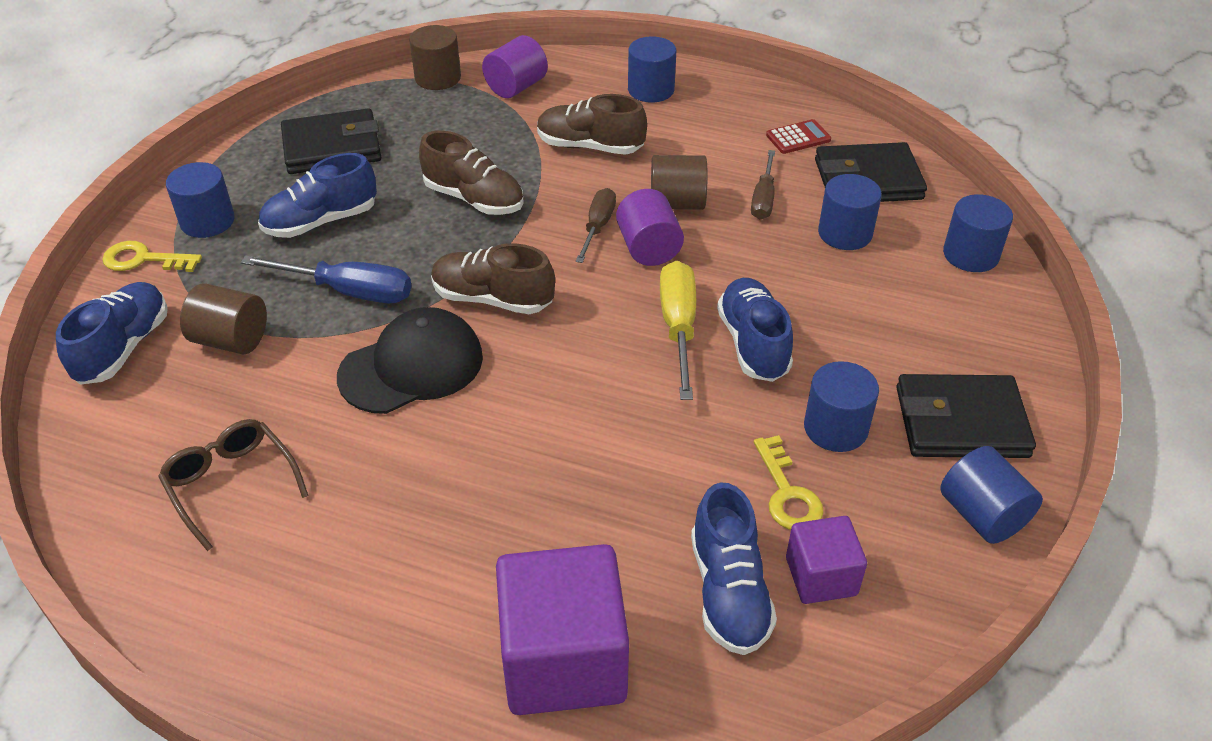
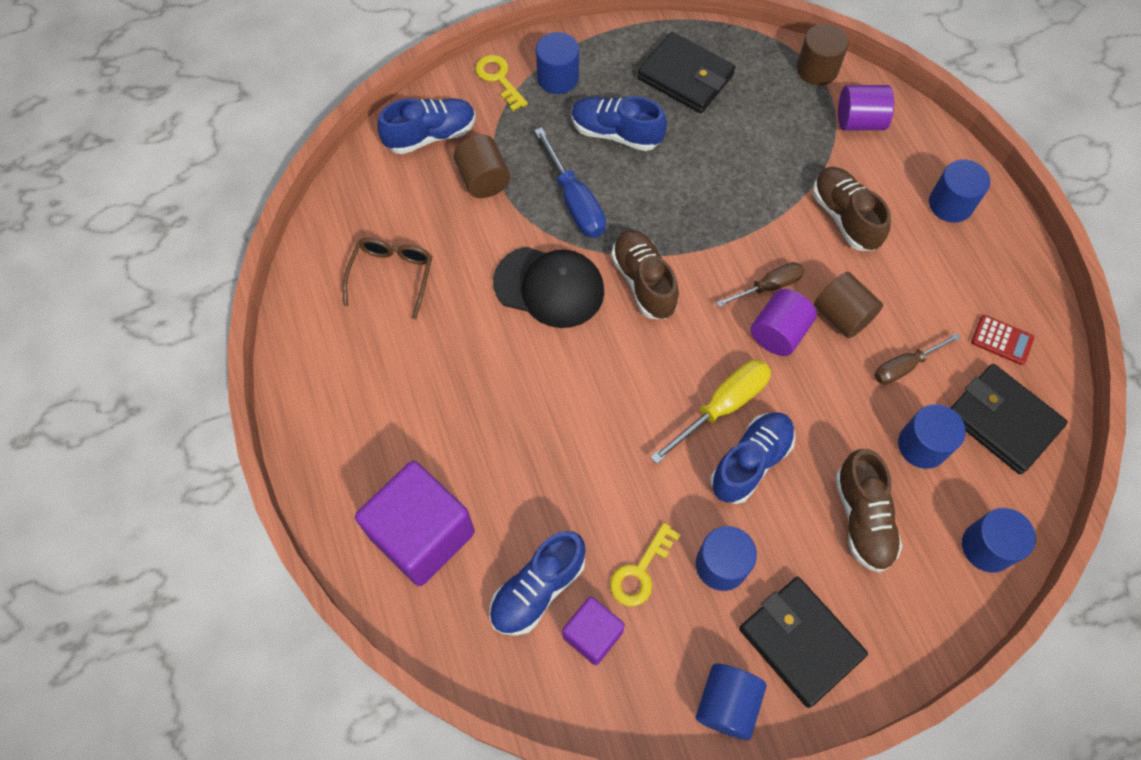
camera: 50 degrees right, 20 degrees up
brown shoe [419,130,524,215] -> brown shoe moved to [835,449,902,573]

